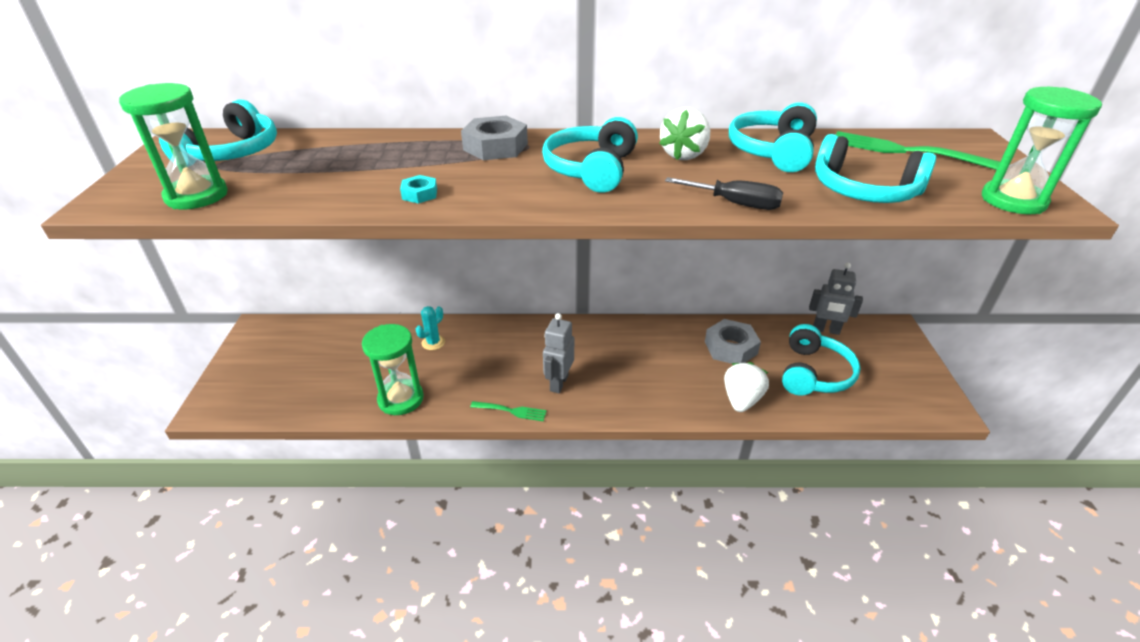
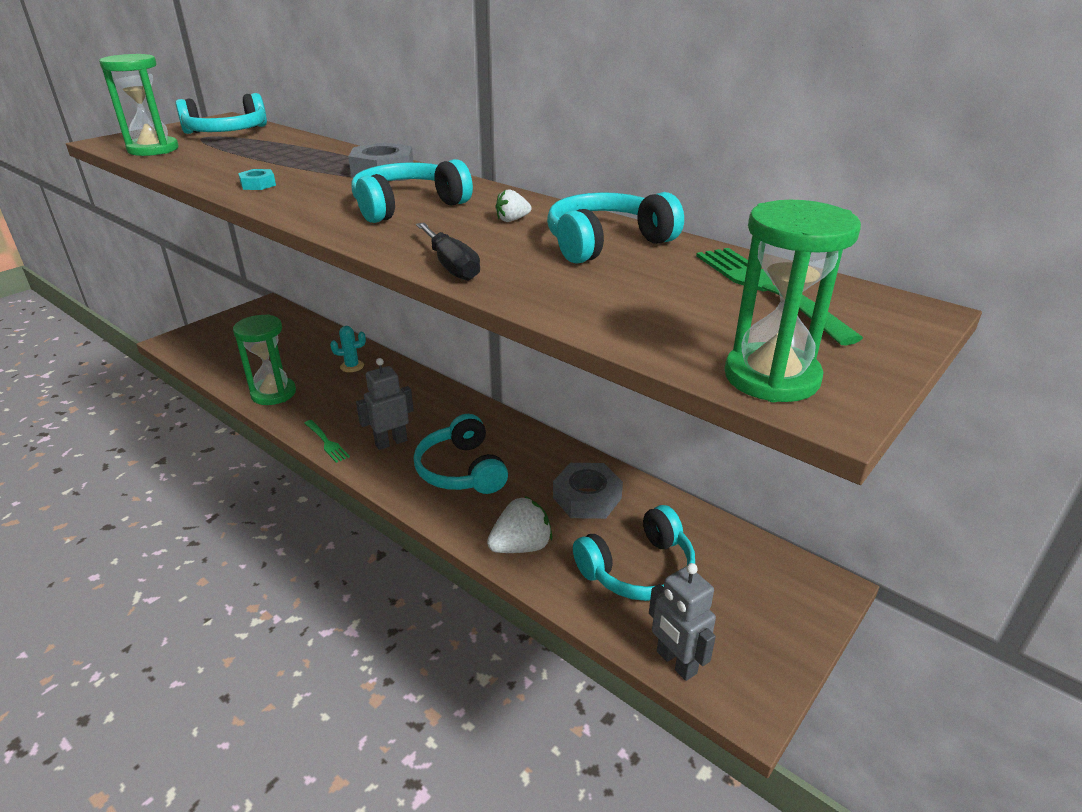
camera: 40 degrees right, 5 degrees down
white strawberry [659,108,710,160] -> white strawberry [495,189,531,222], size x0.53
grey robot [809,263,863,335] -> grey robot moved to [649,563,716,681]
turquoise headphones [815,134,936,203] -> turquoise headphones moved to [414,414,508,494]

